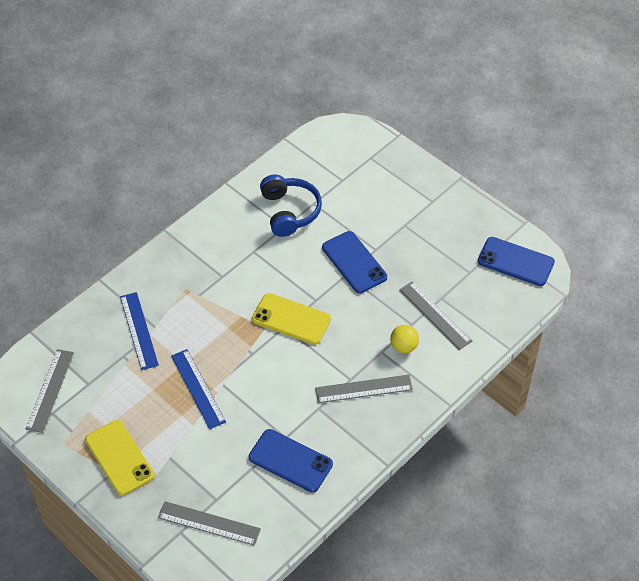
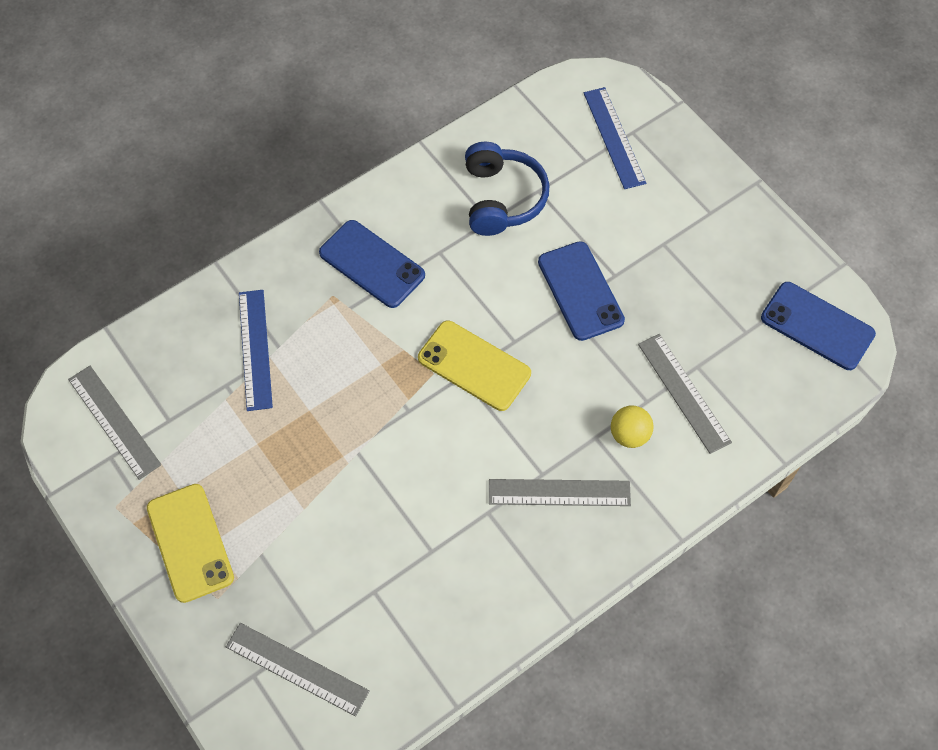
camera: 10 degrees right, 10 degrees up
grey ruler [26,349,74,433] -> grey ruler turned 60 degrees counterclockwise [68,366,161,480]
blue ruler [171,349,226,429] -> blue ruler moved to [584,87,646,189]
blue phone [248,429,333,492] -> blue phone moved to [319,220,425,308]

